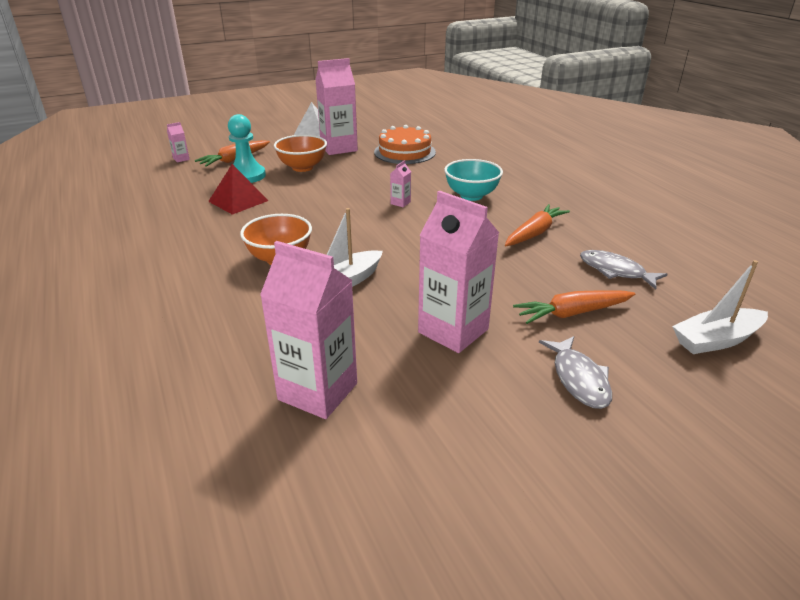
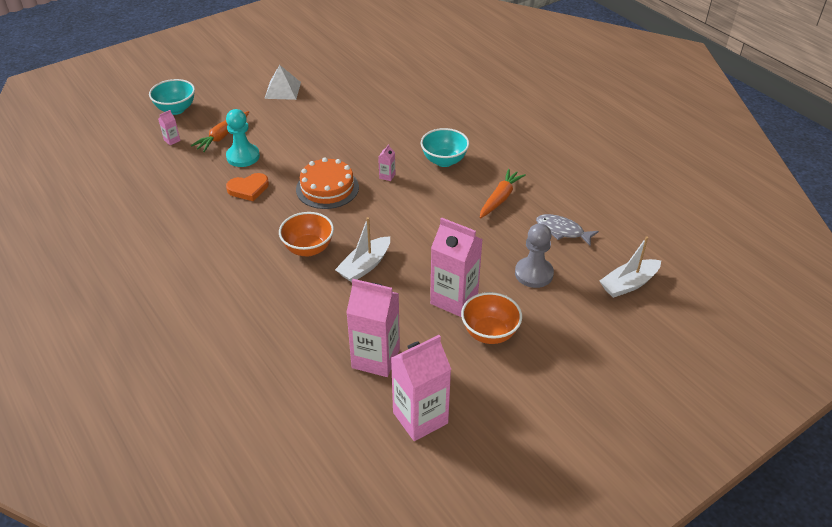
camera: 10 degrees left, 10 degrees up
red pyramid [208,164,268,215] -> orange heart [226,173,269,201]
orange bowl [274,135,327,172] -> orange bowl moved to [461,292,522,344]
pink carton [315,58,358,155] -> pink carton moved to [391,335,451,441]
orange cake [374,125,436,164] -> orange cake moved to [296,157,359,209]
orange carrot [513,290,635,324] -> grey pawn [515,223,554,288]
grey fish [539,336,612,409] -> none
none -> turquoise bowl [149,79,195,115]

